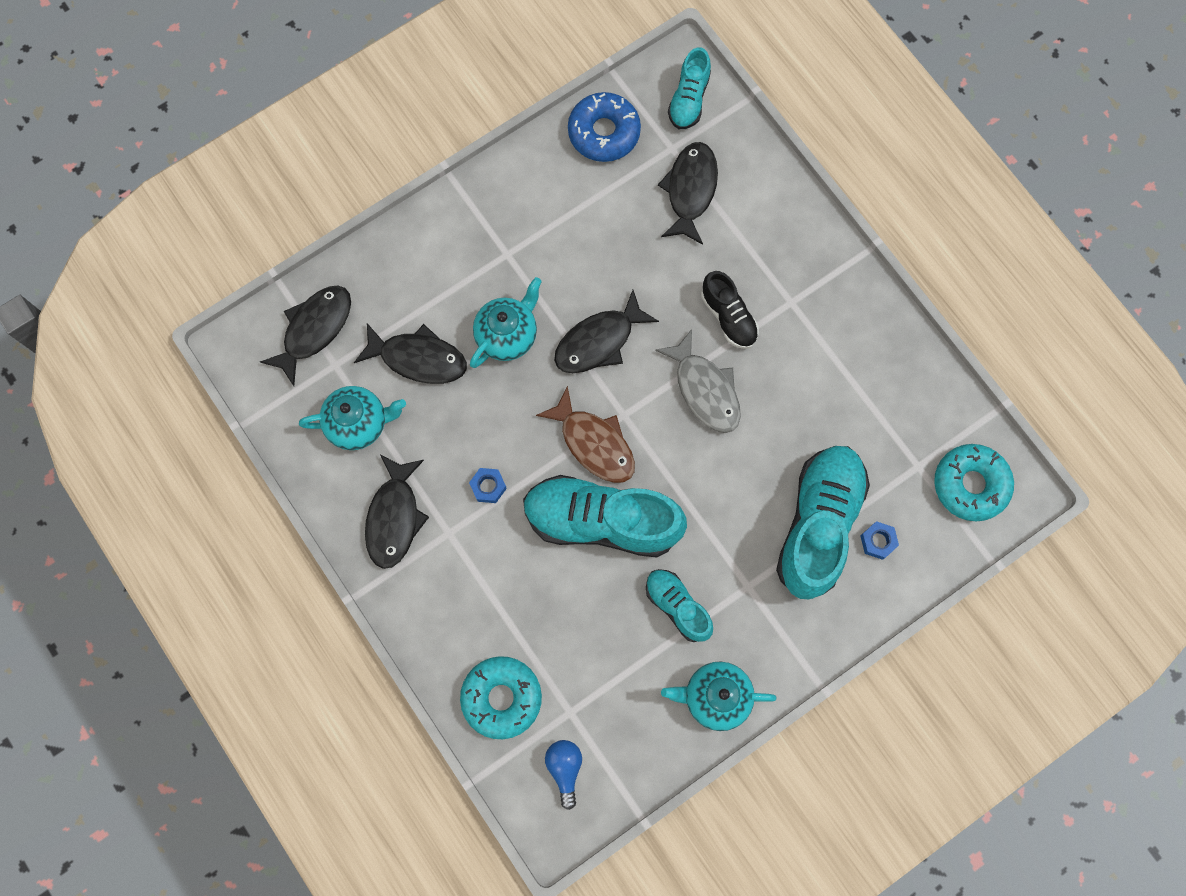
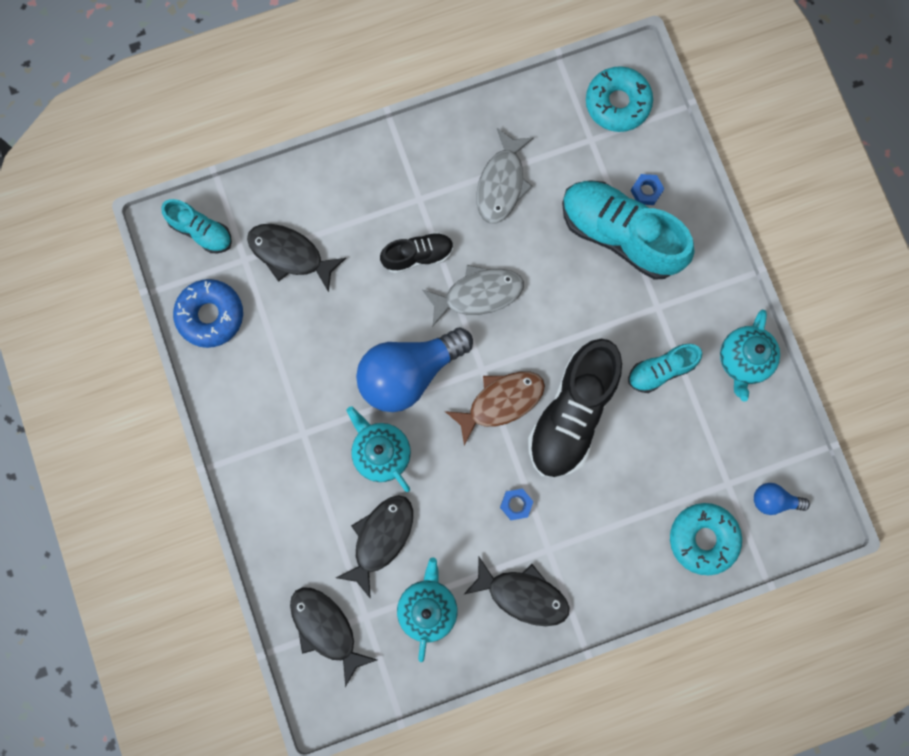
camera: 75 degrees left, 5 degrees up
turquoise shoe [523,475,687,558] -> black shoe [528,339,622,478]
black fish [554,290,659,373] -> blue light bulb [356,327,473,412]
none -> grey fish [477,128,534,224]

